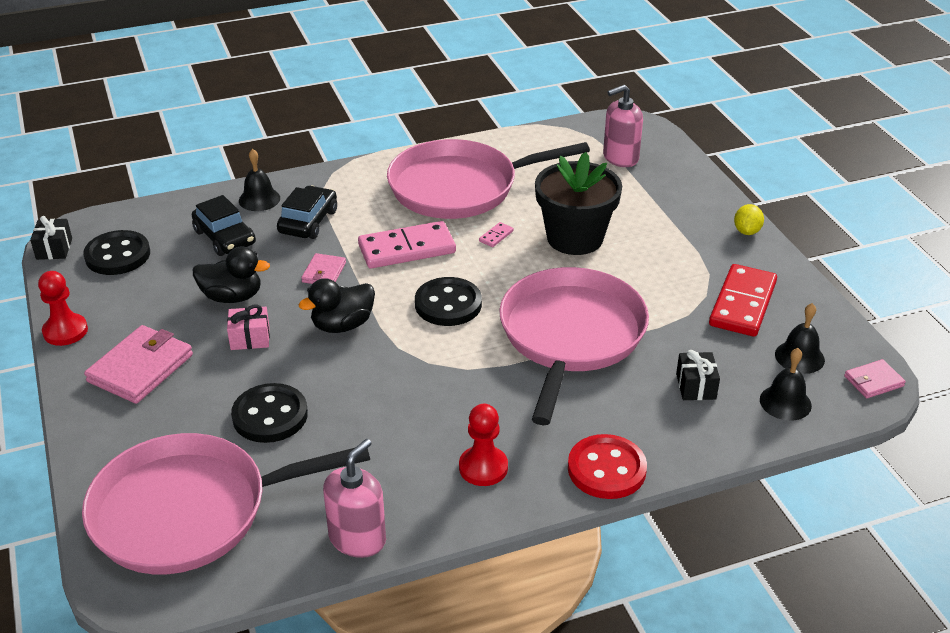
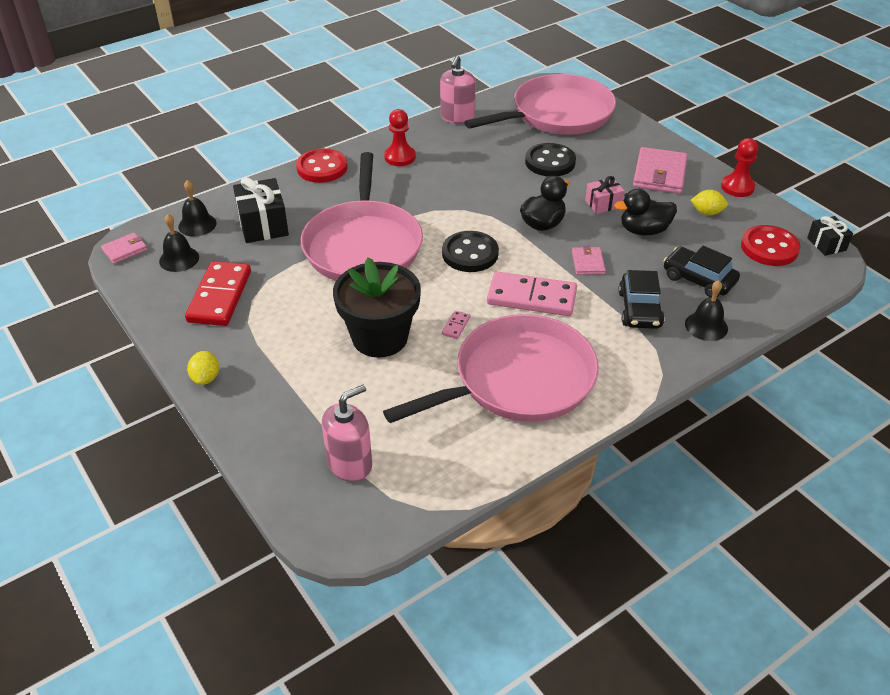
camera: 165 degrees right, 5 degrees up
black button [83,230,150,275] -> red button [741,225,800,266]
pink domino [358,221,456,269] -> pink domino turned 45 degrees clockwise [487,272,577,316]
black gift [676,350,720,400] -> black gift [233,177,289,243], size x1.69
none -> yellow lemon [691,190,728,215]

